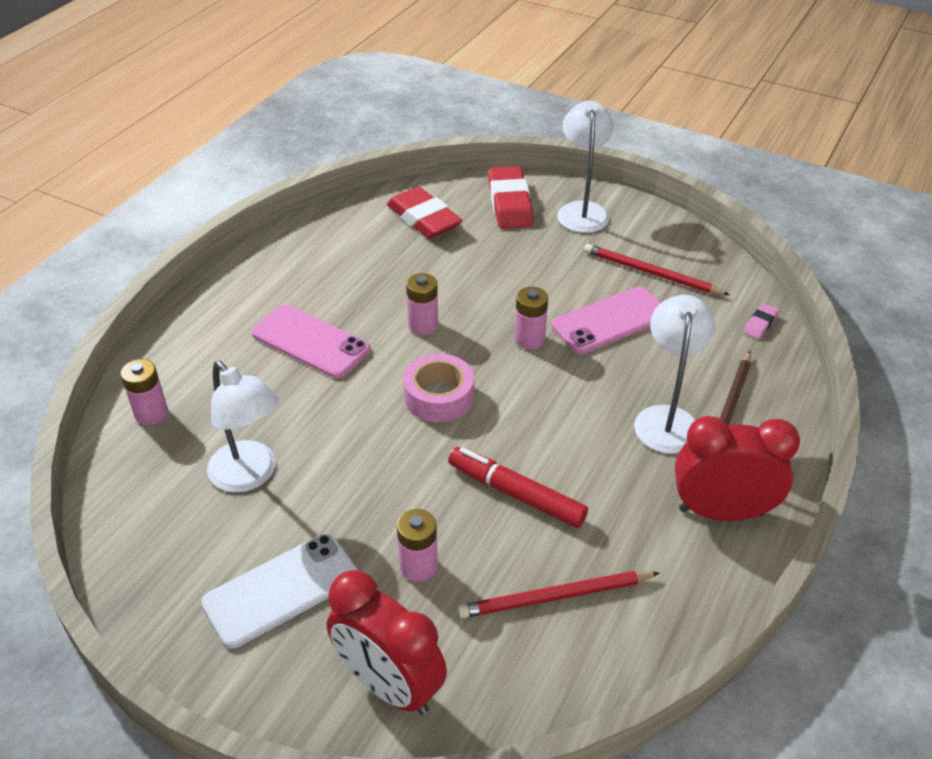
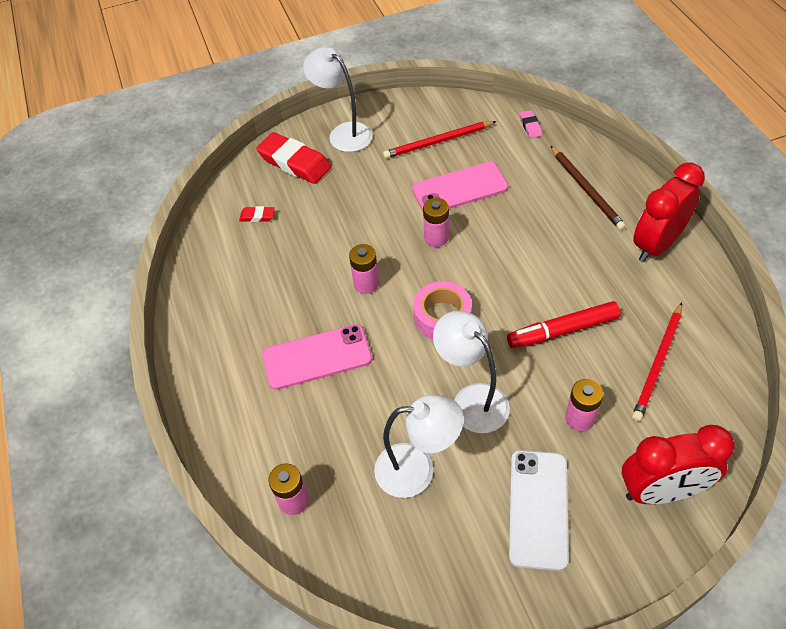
camera: 45 degrees left, 10 degrees up
red eraser [387,187,462,239] -> red eraser [239,206,275,222], size x0.46
pink phone [551,286,661,354] -> pink phone turned 60 degrees clockwise [412,162,509,211]
white lamp [634,295,716,453] -> white lamp moved to [433,311,510,433]

